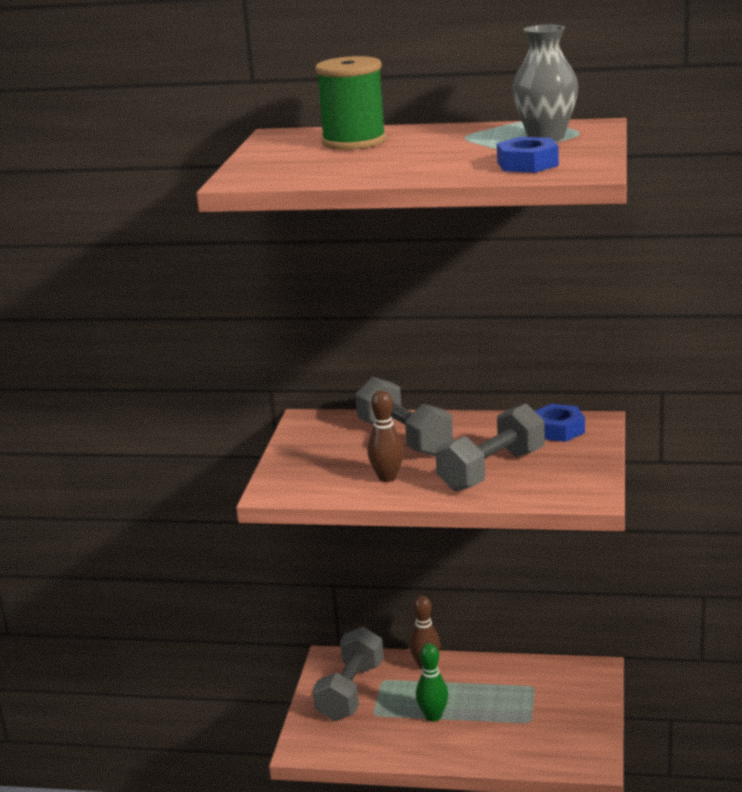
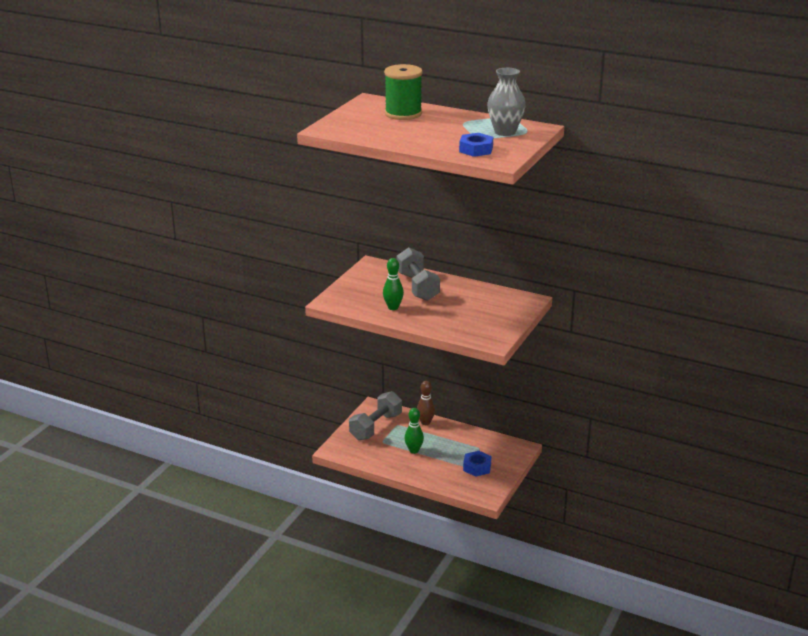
camera: 15 degrees right, 5 degrees up
brown bowling pin [367,390,404,482] -> green bowling pin [383,258,404,310]
grey dumbbell [435,404,545,491] -> none
blue nut [535,404,585,442] -> blue nut moved to [463,451,491,477]

